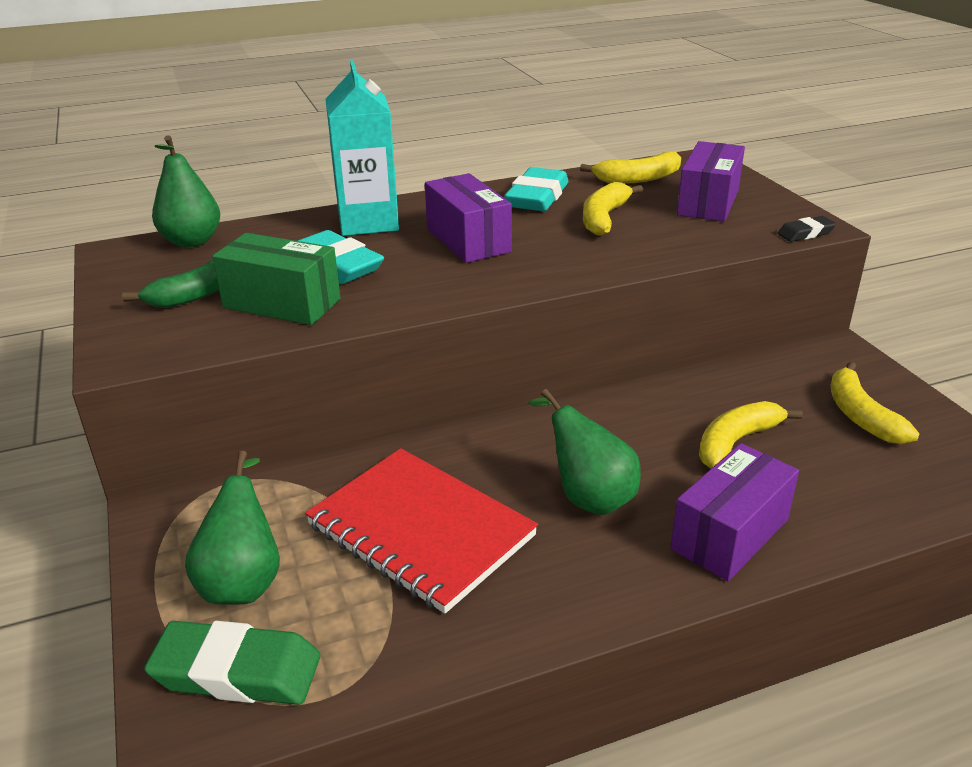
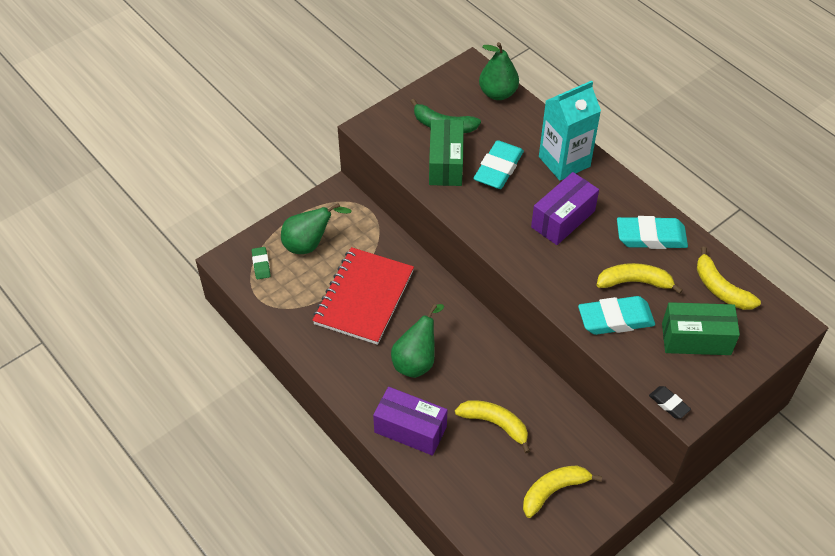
camera: 70 degrees right, 20 degrees up
green eraser [144,621,320,705] -> green eraser [252,247,270,279], size x0.52
purple box [677,141,745,222] -> green box [662,302,740,355]
none -> turquoise eraser [578,296,655,335]

